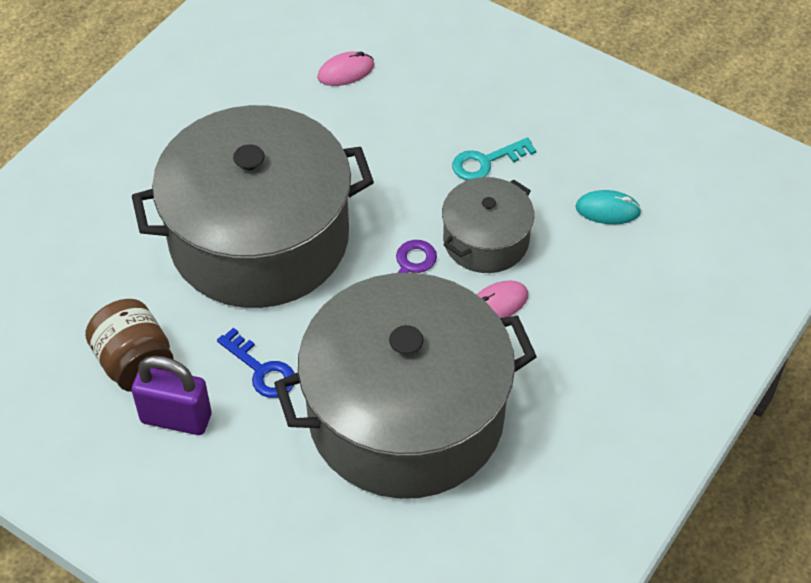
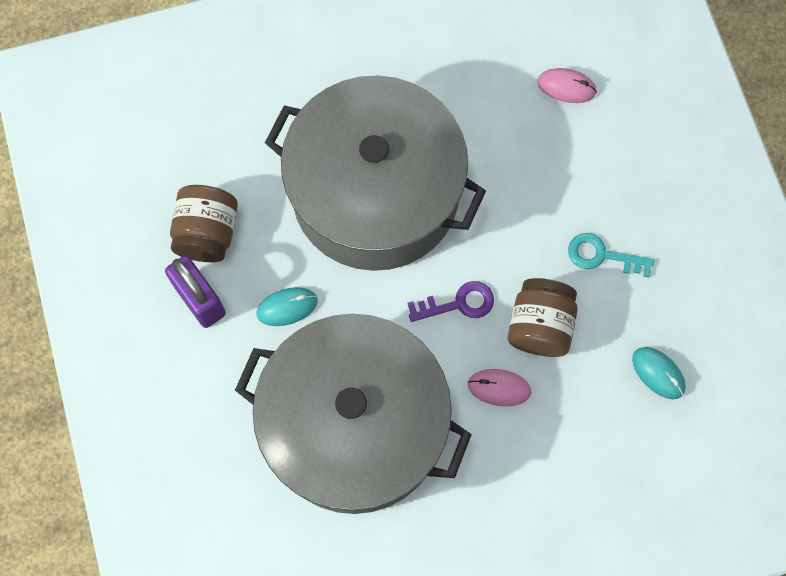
camera: 40 degrees right, 20 degrees up
blue key [217,328,295,398] -> turquoise mouse [256,287,318,326]
grey pot [442,177,534,273] -> brown jar [508,278,578,357]

